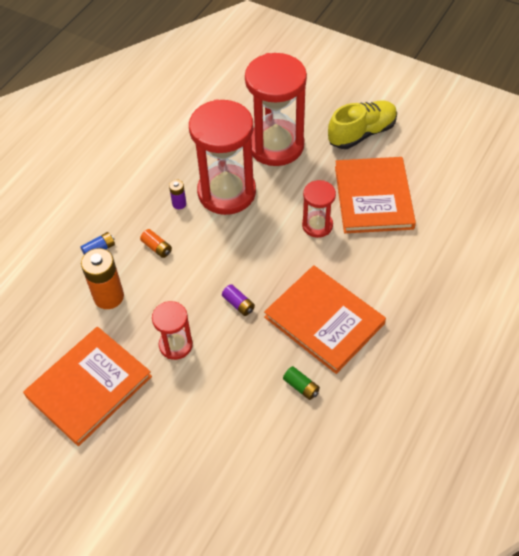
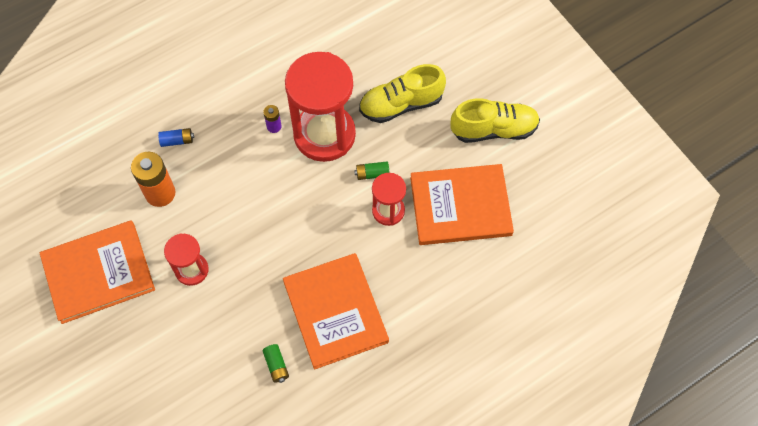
camera: 25 degrees right, 10 degrees up
orange battery [140,229,172,258] -> none
purple battery [222,284,255,316] -> none
red hourglass [245,53,307,166] -> yellow shoe [359,64,446,123]
orange book [335,157,416,233] -> orange book turned 60 degrees clockwise [410,164,514,245]
none -> green battery [354,161,390,180]

